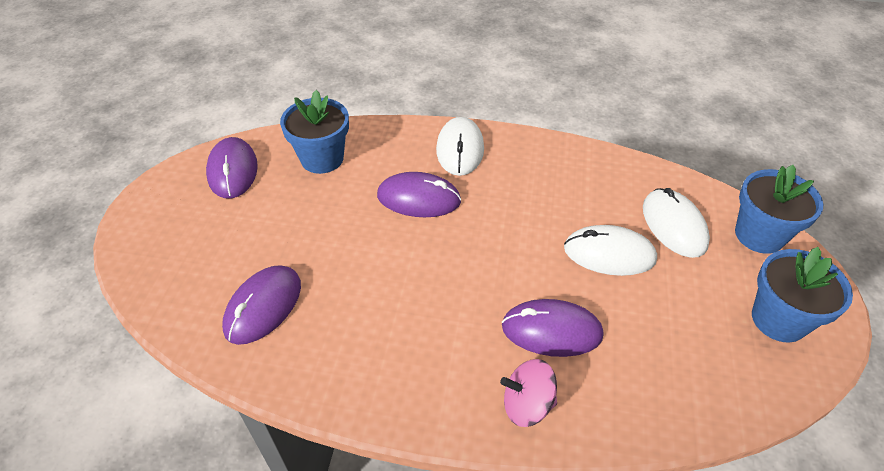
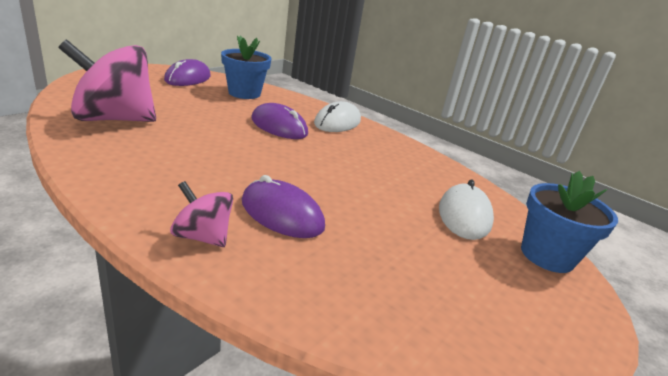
camera: 25 degrees right, 20 degrees down
purple mouse [222,265,301,345] -> pink spinning top [58,39,156,122]
white mouse [564,225,657,276] -> none
blue flower pot [752,247,853,343] -> none

